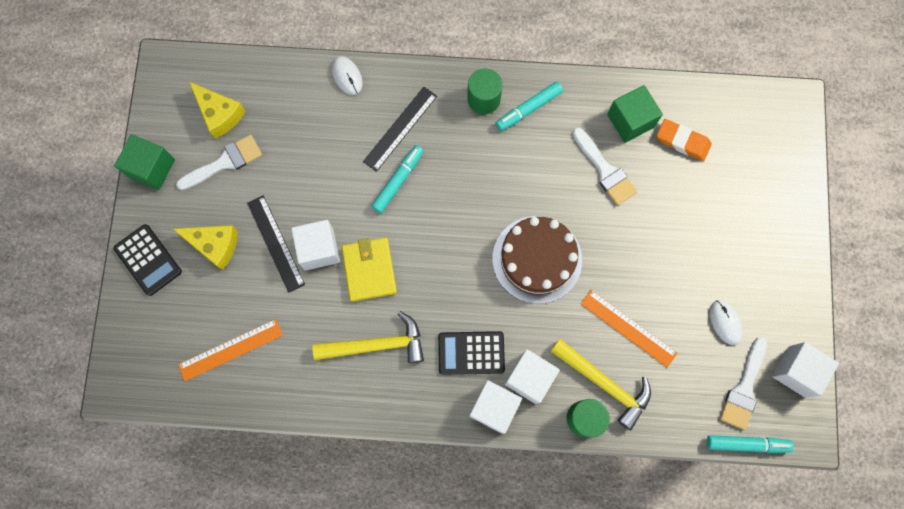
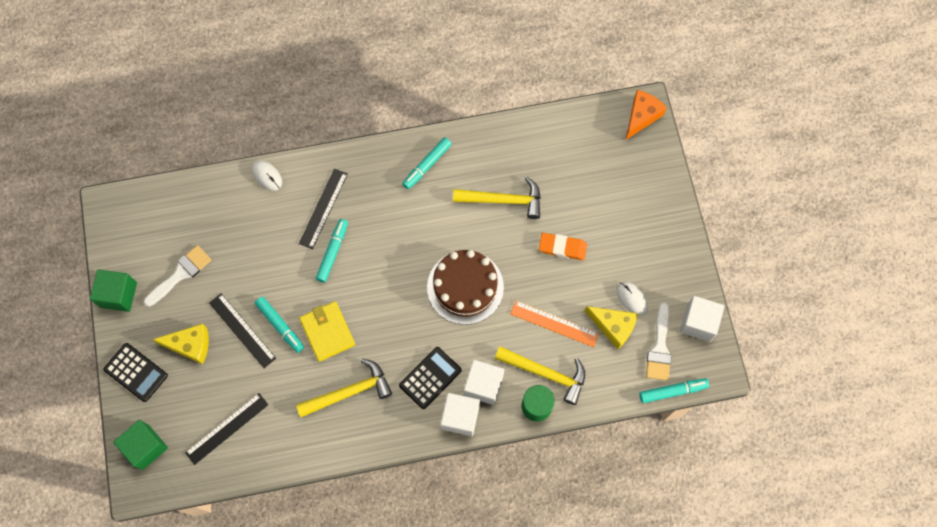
camera: 15 degrees left, 5 degrees down
orange ruler [178,319,283,381] -> black ruler [185,393,268,465]
yellow cheese [189,82,246,139] -> yellow cheese moved to [585,306,638,349]
white cube [291,220,340,271] -> turquoise marker [255,297,304,353]
black calculator [438,331,505,375] -> black calculator turned 150 degrees clockwise [399,347,462,409]
green cylinder [467,69,503,114] -> none
white brush [572,128,637,206] -> yellow hammer [453,177,541,219]
green cube [607,85,663,143] -> green cube moved to [113,420,168,470]
orange eraser [657,119,712,161] -> orange eraser moved to [539,233,587,260]
none -> orange cheese [626,90,667,140]

